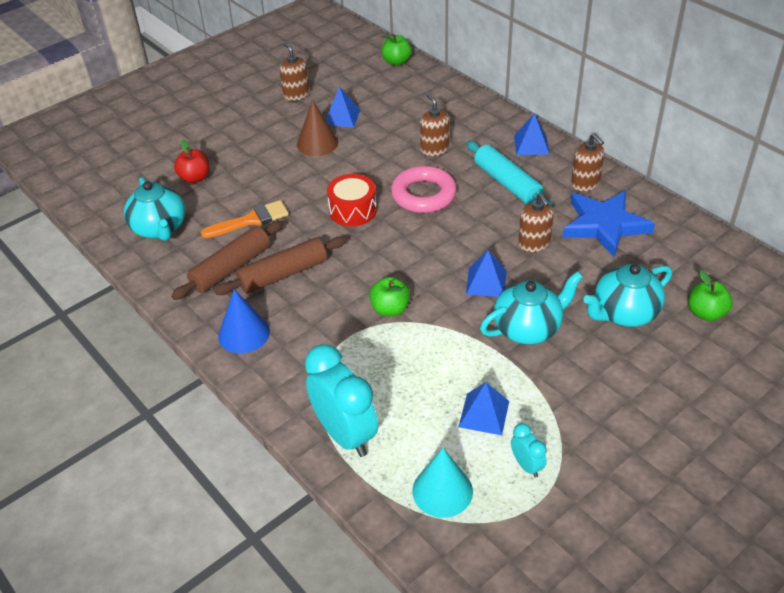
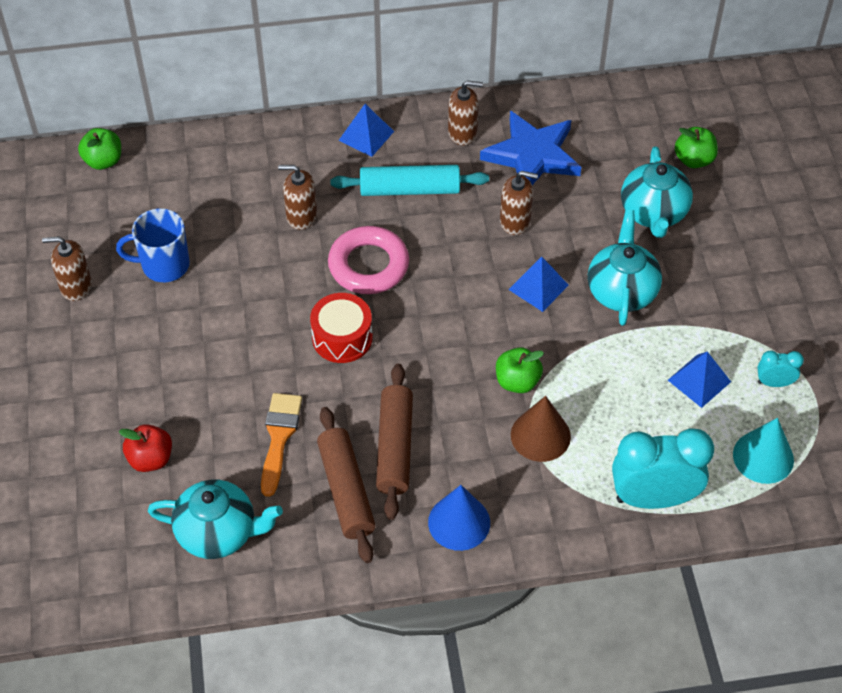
camera: 60 degrees left, 10 degrees up
brown cone [297,100,338,156] -> brown cone moved to [511,396,571,462]
blue pyramid [326,86,360,128] -> blue mug [116,208,190,282]

